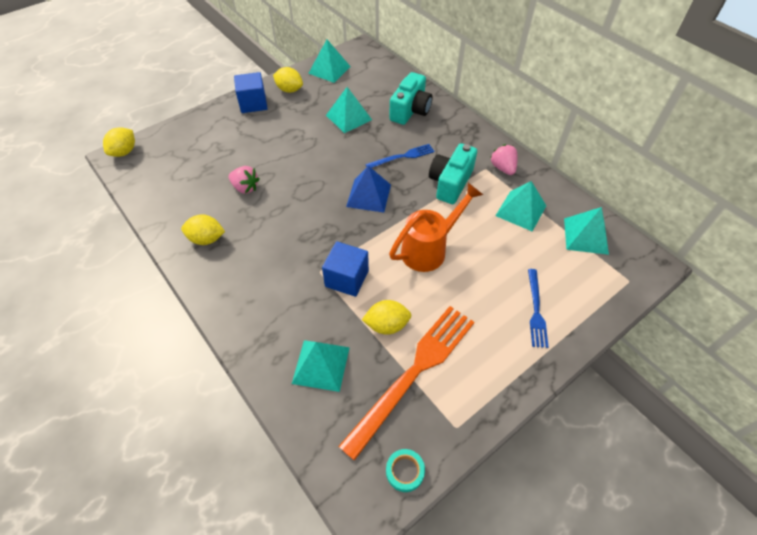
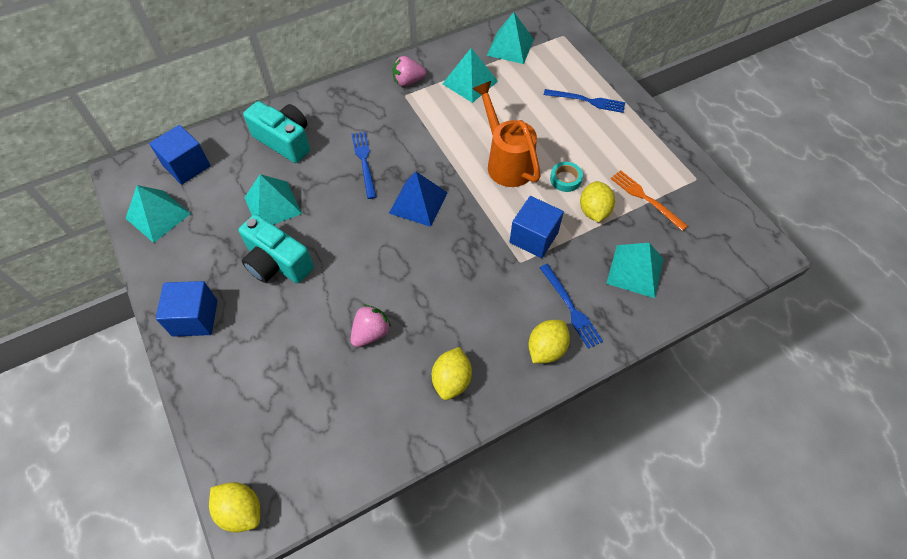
camera: 80 degrees left, 5 degrees up
yellow lemon [273,67,303,93] -> yellow lemon moved to [528,320,570,363]
orange fork [338,306,474,461] -> orange fork [610,170,688,231], size x0.51
turquoise tape [386,449,425,492] -> turquoise tape moved to [550,162,583,192]
turquoise camera [429,143,477,204] -> turquoise camera moved to [239,214,314,283]
none -> blue cube [149,125,211,185]
none -> blue fork [540,264,603,349]

